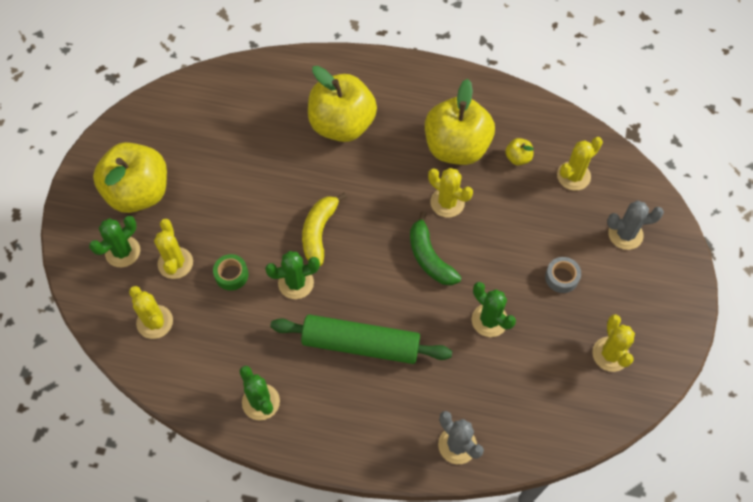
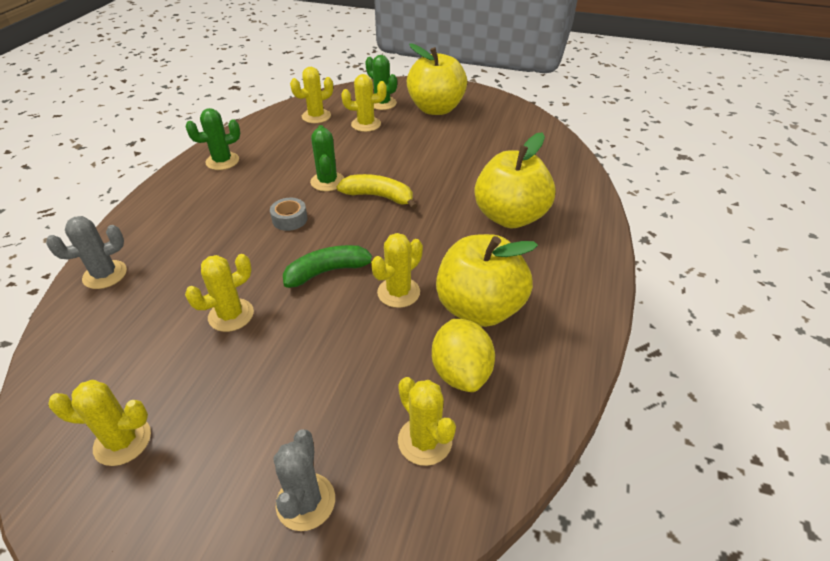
camera: 95 degrees right, 20 degrees down
green tape [213,254,248,291] -> none
green rolling pin [270,315,452,364] -> none
green cactus [472,282,516,337] -> yellow cactus [185,254,254,332]
yellow apple [505,138,534,166] -> yellow lemon [432,319,495,392]
grey tape [545,257,581,293] -> grey tape moved to [270,198,308,231]

